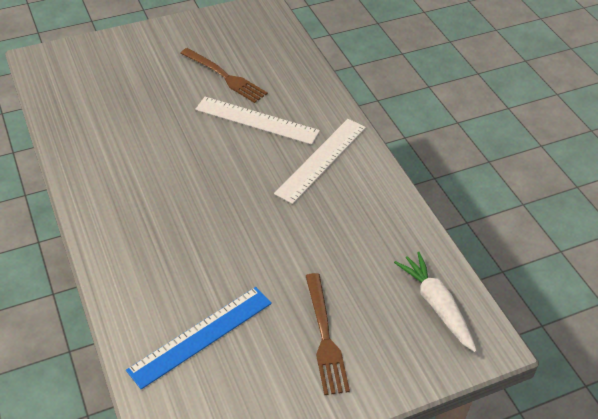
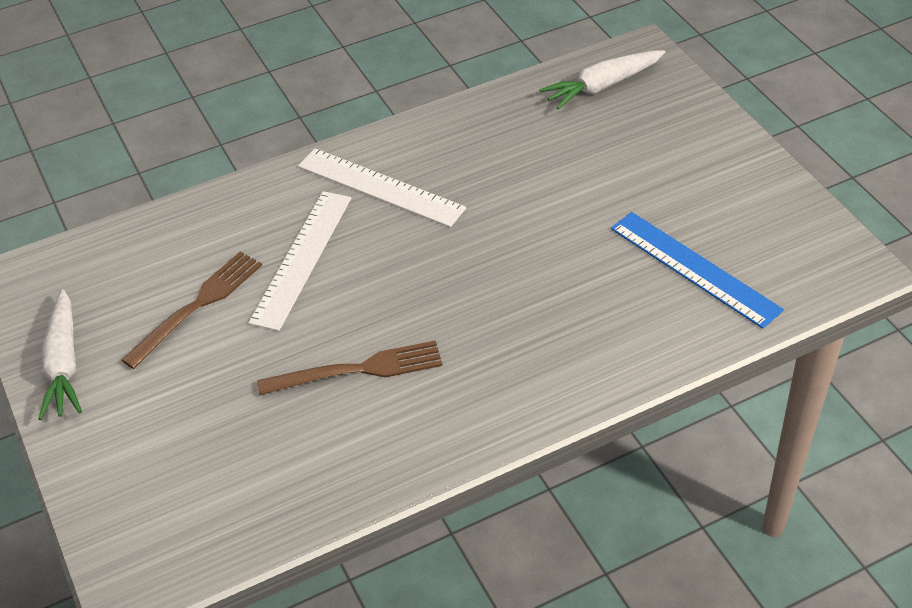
camera: 90 degrees left, 0 degrees up
brown fork [306,273,350,395] -> brown fork moved to [257,340,443,395]
none -> white carrot [38,289,82,420]

